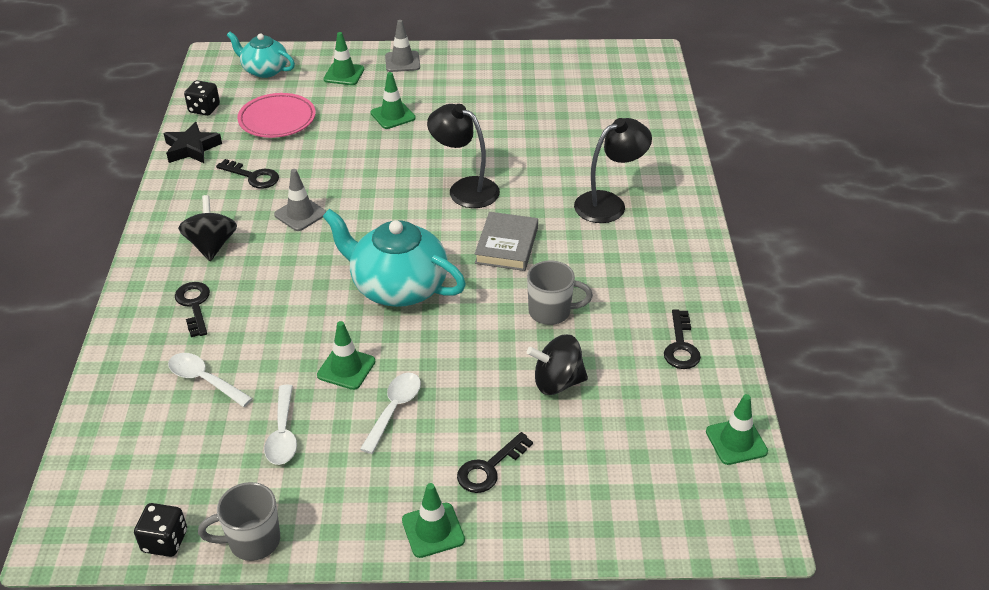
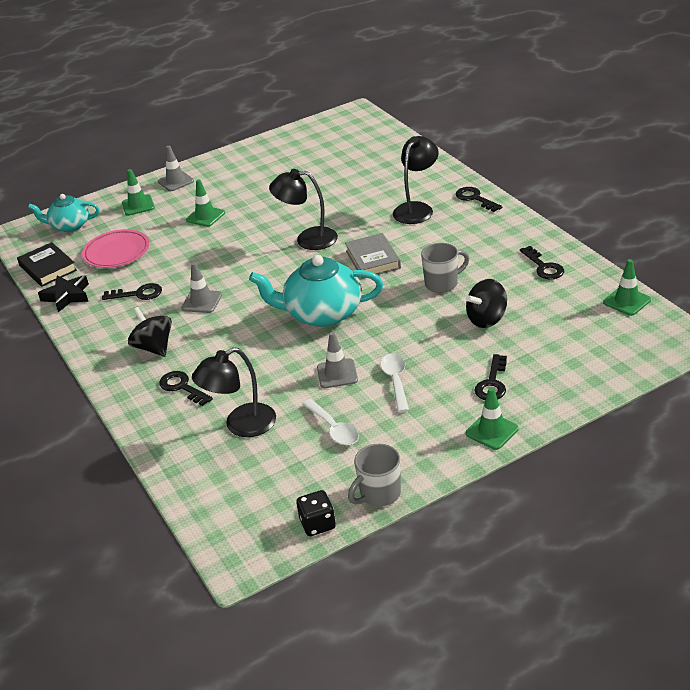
camera: 25 degrees left, 5 degrees down
white spoon [168,353,253,407] -> black lamp [192,347,276,437]
black dice [184,80,220,116] -> black book [17,242,77,287]
green traffic cone [317,321,375,390] -> grey traffic cone [317,332,358,388]
none -> black key [456,187,502,212]

